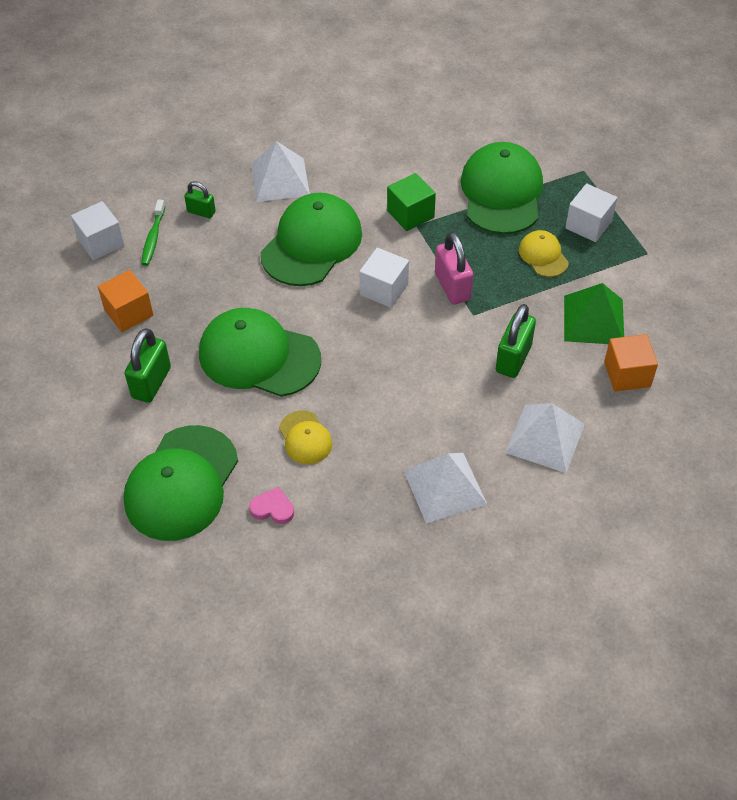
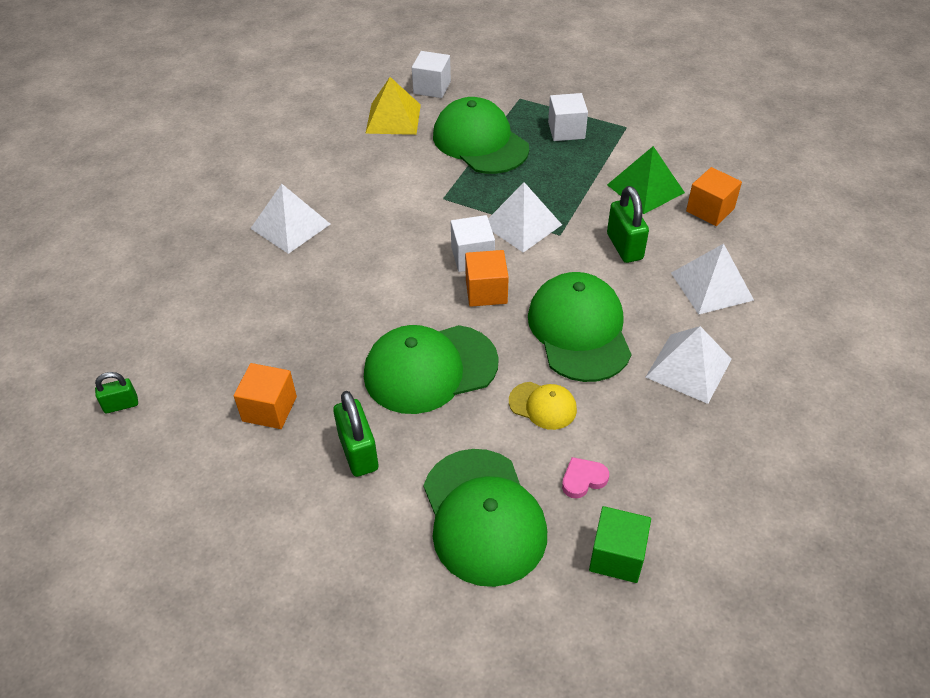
camera: 40 degrees left, 5 degrees down
white cube [71,201,124,261] -> white cube moved to [412,51,451,98]
green toothbrush [141,199,165,266] -> none
green padlock [184,181,216,218] -> green padlock moved to [95,372,138,413]
green cap [261,193,362,286] -> green cap moved to [528,272,631,382]
green cube [387,173,436,231] -> green cube moved to [589,506,651,583]
pink padlock [435,232,473,305] -> white pyramid [488,182,562,253]
yellow cap [519,230,569,277] -> none
none -> yellow pyramid [365,77,421,135]
none -> orange cube [465,250,509,307]

